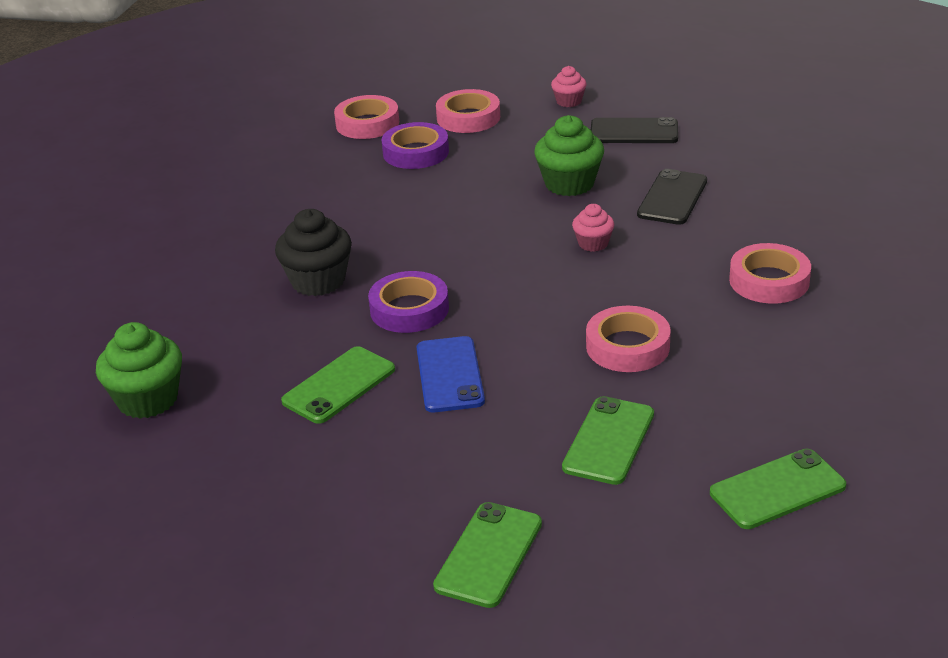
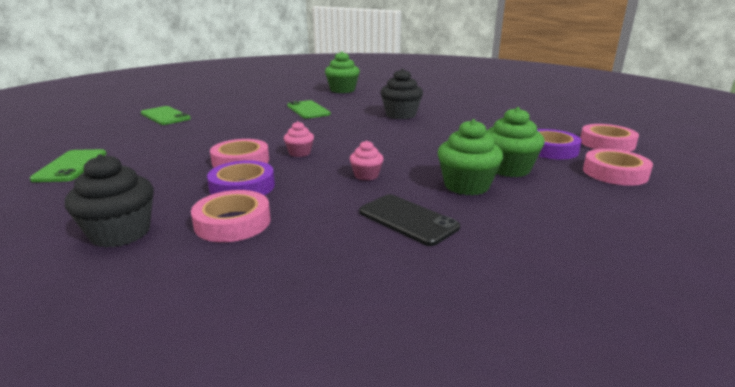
camera: 110 degrees right, 10 degrees down
purple tape [368,271,449,333] -> purple tape moved to [207,160,275,195]
blue phone [417,336,485,412] -> none
pink cupcake [551,66,587,107] -> pink cupcake moved to [284,121,314,157]
green phone [562,396,654,485] -> none
black phone [591,117,678,143] -> none
none -> black cupcake [65,154,154,248]
none -> green cupcake [486,107,545,177]

